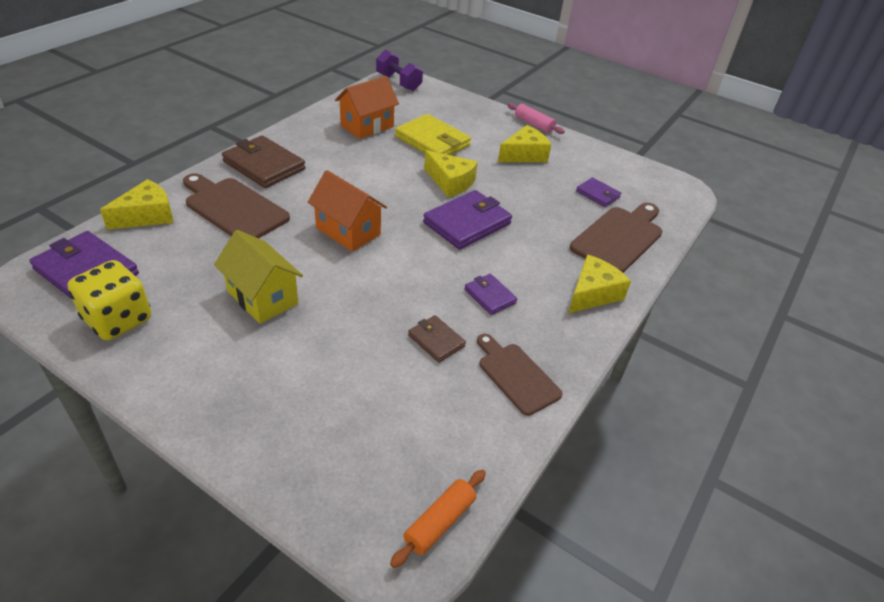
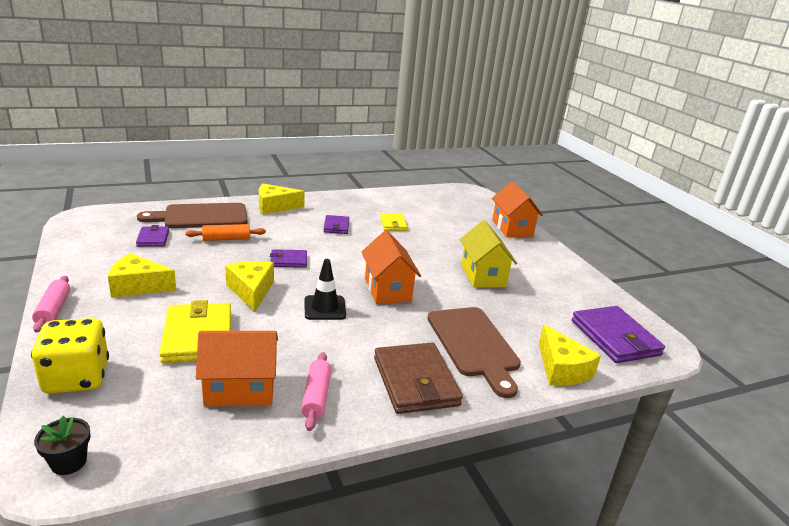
camera: 145 degrees left, 15 degrees down
yellow dice [68,260,151,340] -> yellow dice moved to [31,318,109,393]
yellow cheese [100,179,174,230] -> yellow cheese turned 105 degrees counterclockwise [539,325,601,386]
purple dumbbell [376,50,423,91] -> black flower pot [34,416,91,475]
orange rolling pin [390,469,486,568] -> orange rolling pin moved to [186,224,266,241]
brown wallet [408,315,466,363] -> yellow wallet [380,213,407,231]
purple wallet [423,190,512,250] -> purple wallet [270,249,307,268], size x0.54
brown cutting board [477,334,563,416] -> none
none -> pink rolling pin [301,352,331,431]
none -> black traffic cone [305,259,346,320]
none -> orange house [492,181,543,237]

